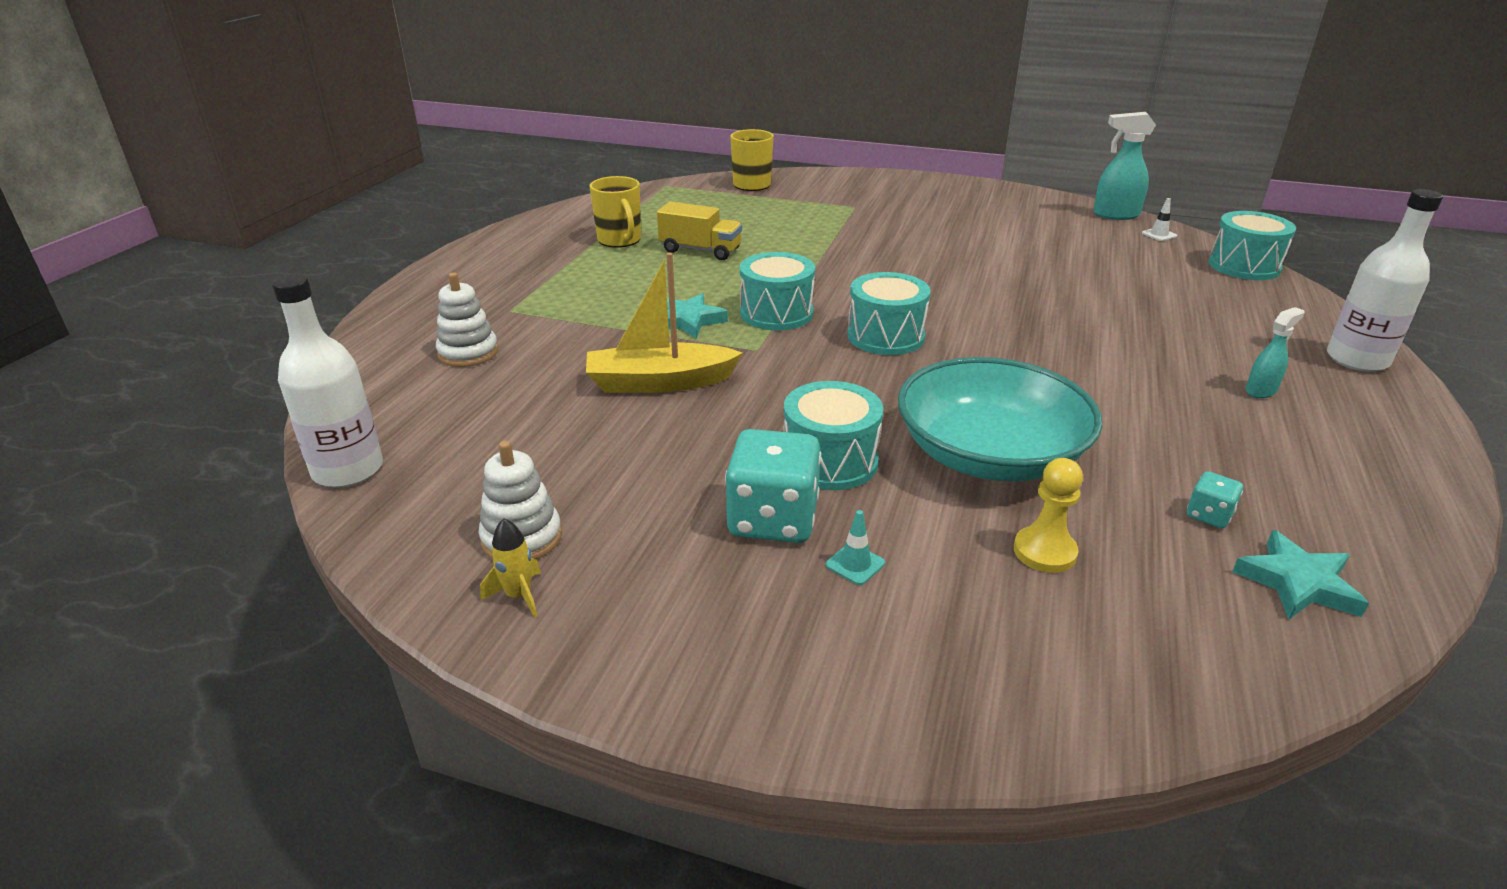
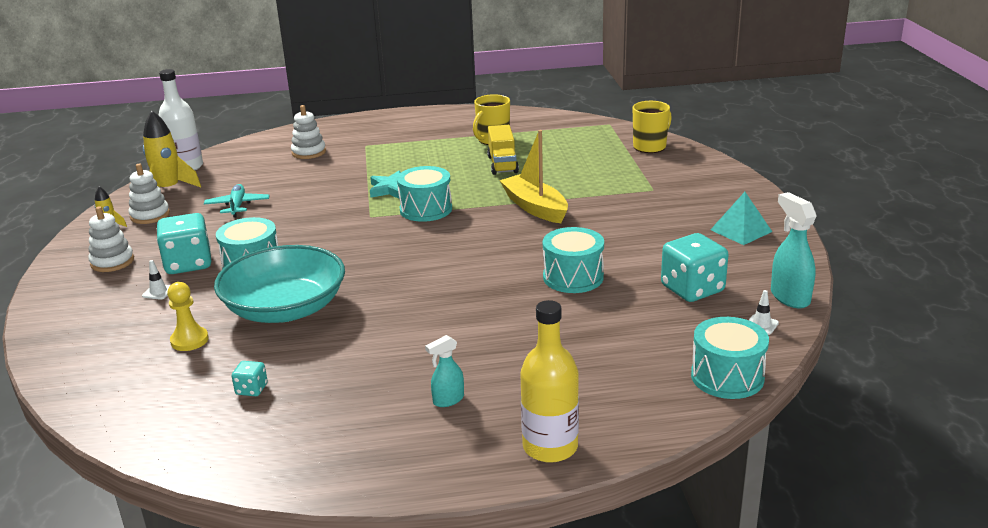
camera: 65 degrees right, 5 degrees down
yellow boat [586,252,743,393] -> yellow boat moved to [499,130,568,223]
turquoise traffic cone [826,510,885,585] -> white traffic cone [142,260,170,300]
turquoise drum [847,272,930,355] -> turquoise drum moved to [543,227,604,293]
turquoise star [1232,530,1369,619] -> none
turquoise spray bottle [1245,307,1305,398] -> turquoise spray bottle turned 120 degrees clockwise [425,335,464,407]
white bottle [1327,189,1443,372] -> yellow bottle [520,300,579,463]
none -> white stacking toy [88,206,134,272]
none -> yellow rocket [143,111,201,187]
none -> turquoise plane [204,184,269,218]
none -> turquoise dice [661,233,728,302]
none -> turquoise pyramid [710,192,772,245]

